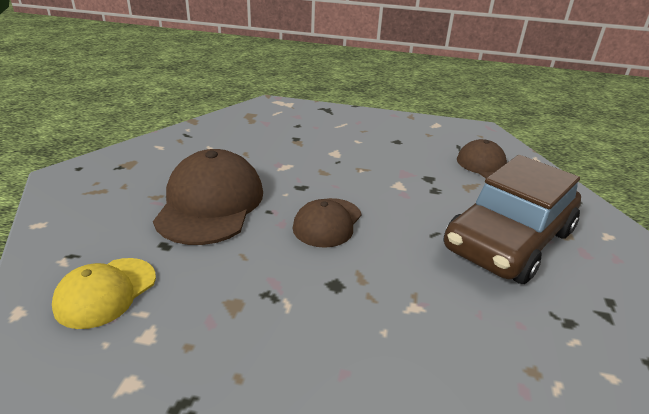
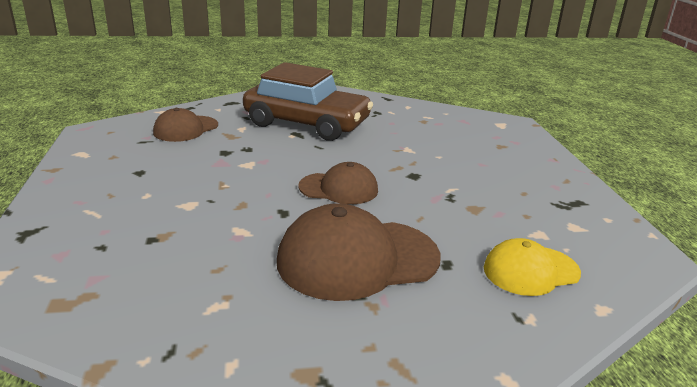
camera: 110 degrees left, 5 degrees down
yellow cap [52,258,156,329] -> yellow cap turned 150 degrees clockwise [484,238,581,296]

